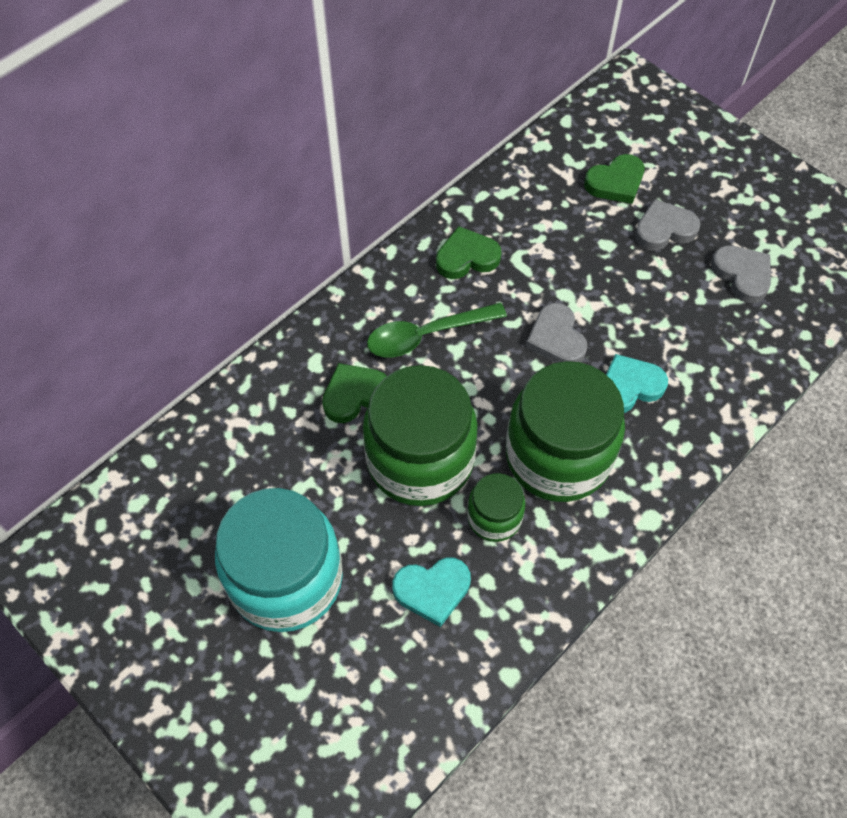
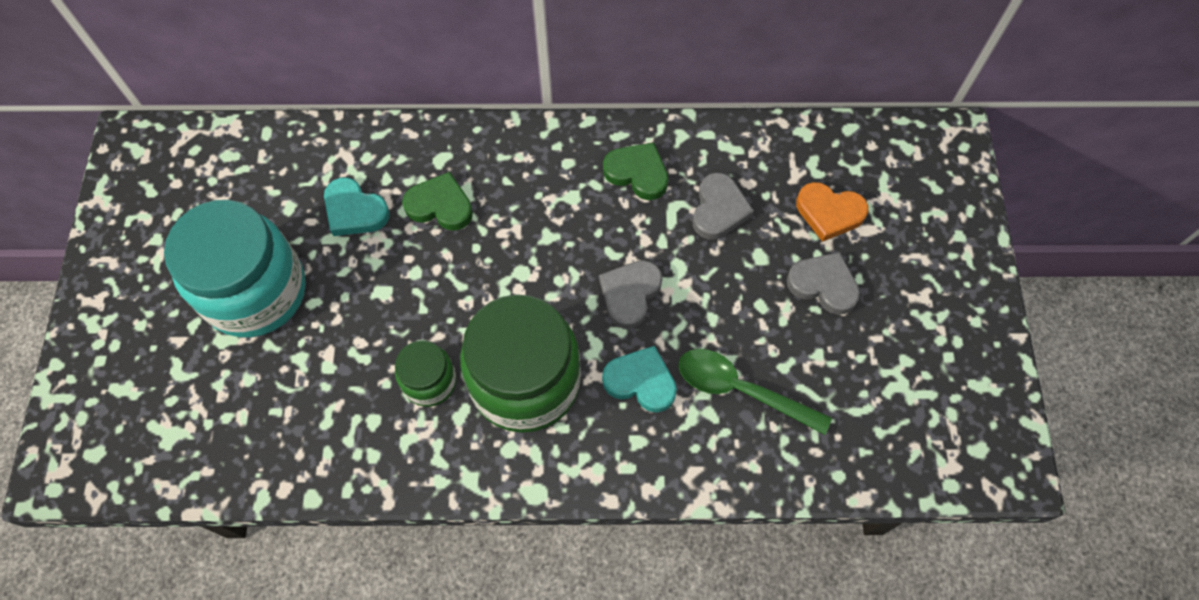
camera: 45 degrees right, 5 degrees up
green jar [363,365,478,506] -> none
green spoon [367,303,507,357] -> green spoon moved to [678,349,832,435]
turquoise heart [392,557,471,627] -> turquoise heart moved to [324,177,390,236]
green heart [584,154,645,204] -> orange heart [796,182,868,242]
grey heart [711,245,770,303] -> grey heart moved to [693,173,754,240]

